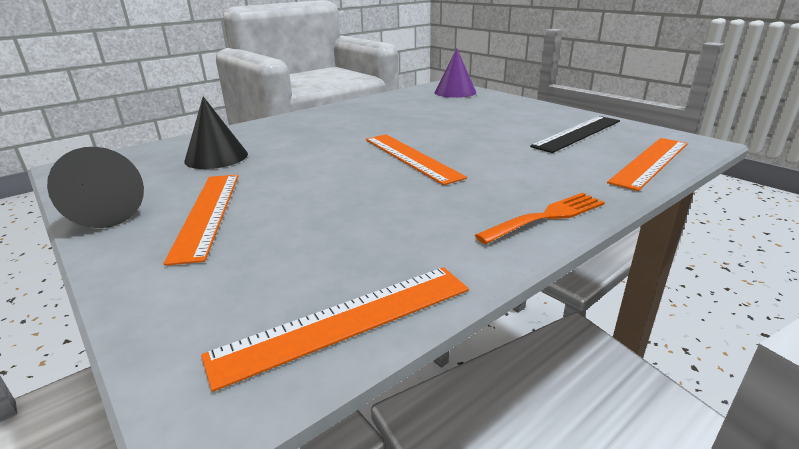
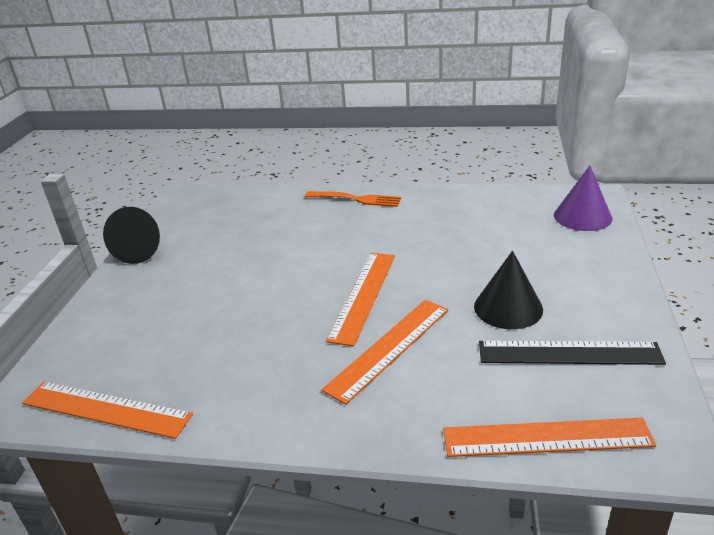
camera: 50 degrees right, 5 degrees up
orange ruler [163,175,238,266] -> orange ruler moved to [322,300,448,405]
black cone [184,97,248,169] -> black cone moved to [474,251,543,329]
orange fork [475,193,605,244] -> orange fork moved to [305,191,401,207]

